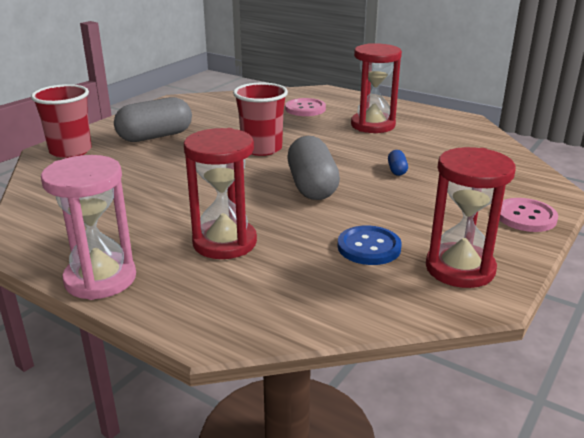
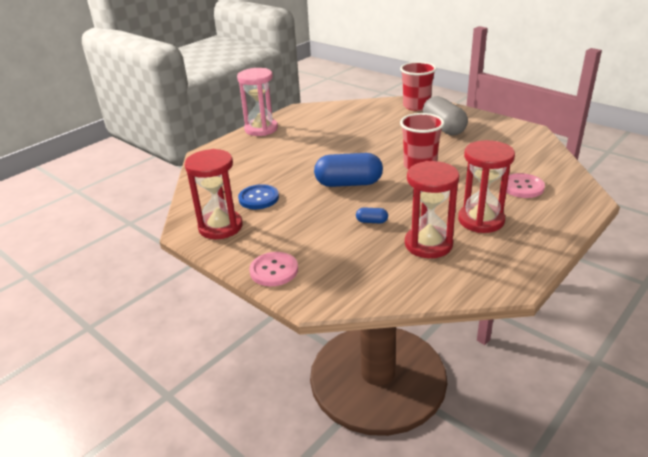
camera: 100 degrees right, 5 degrees up
red hourglass [184,128,257,259] -> red hourglass moved to [405,161,459,258]
grey capsule [287,136,340,200] -> blue capsule [314,153,383,187]

